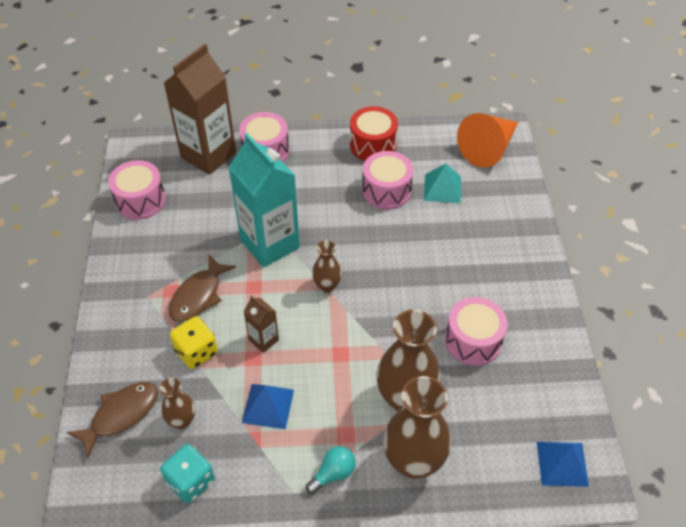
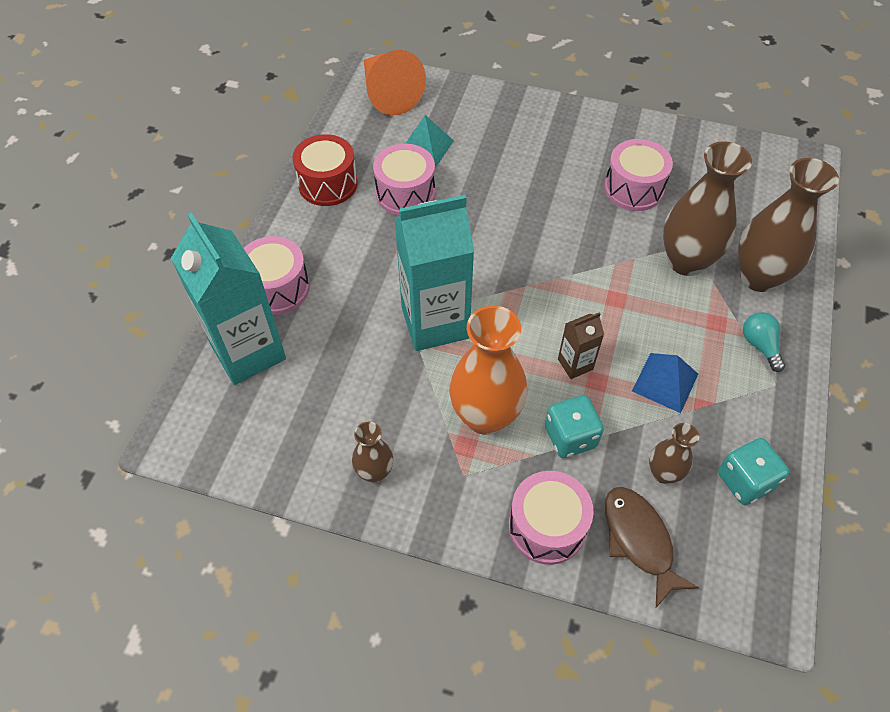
camera: 70 degrees left, 5 degrees up
pink drum [108,160,166,220] -> pink drum moved to [509,471,594,565]
brown carton [164,44,236,175] -> turquoise carton [171,212,286,385]
brown fish [169,255,236,322] -> orange vase [449,305,527,435]
yellow dice [170,316,218,369] -> turquoise dice [545,395,604,458]
brown vase [312,240,342,293] -> brown vase moved to [352,422,393,483]
blue pyramid [537,442,589,487] -> none

